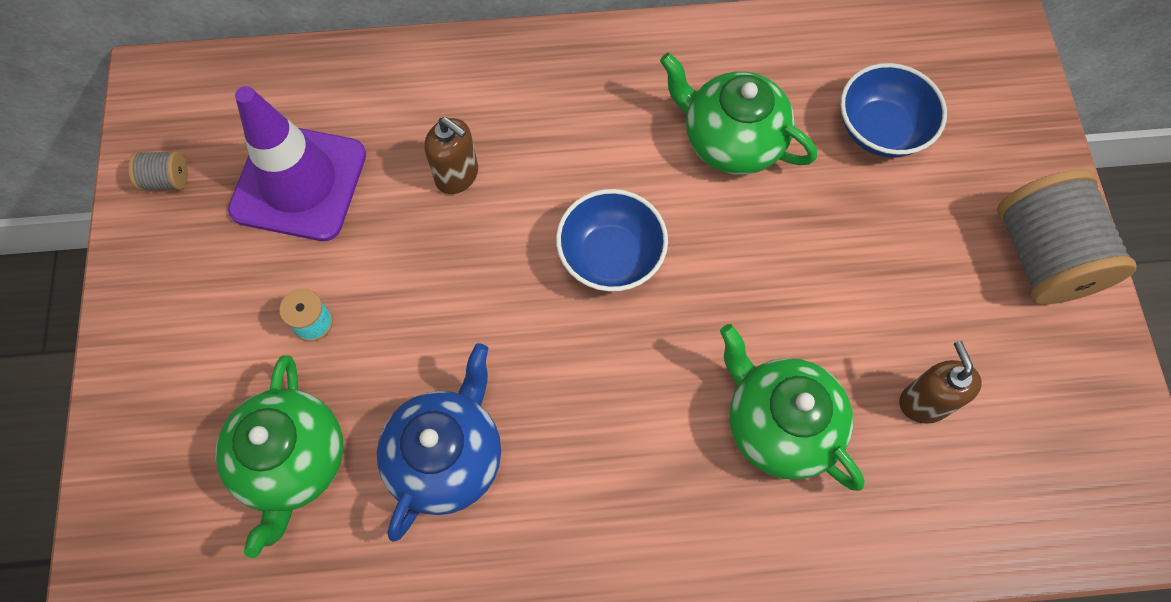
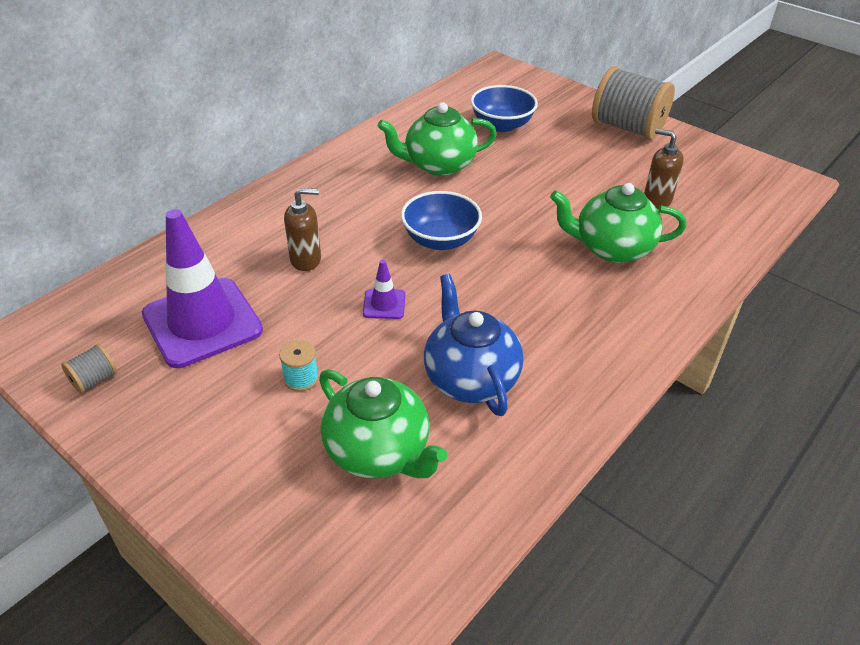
camera: 45 degrees left, 25 degrees down
none -> purple traffic cone [363,260,405,319]

